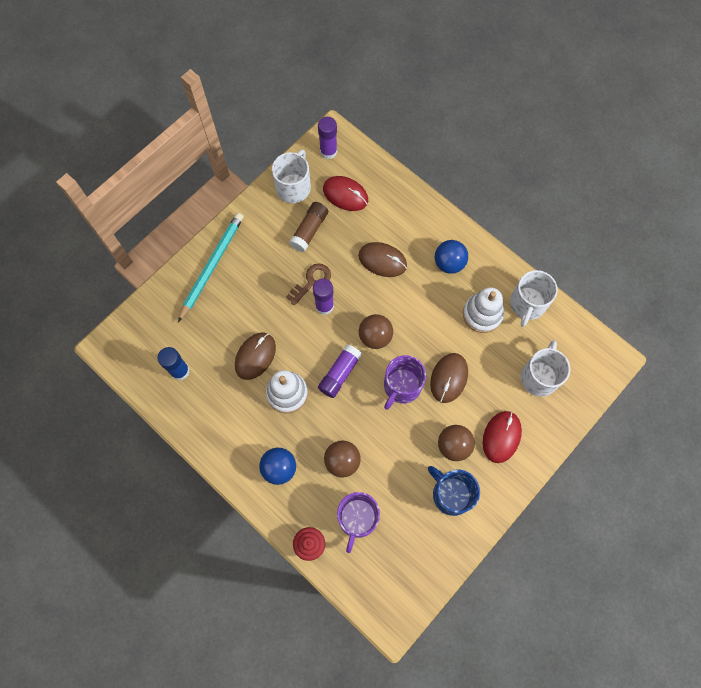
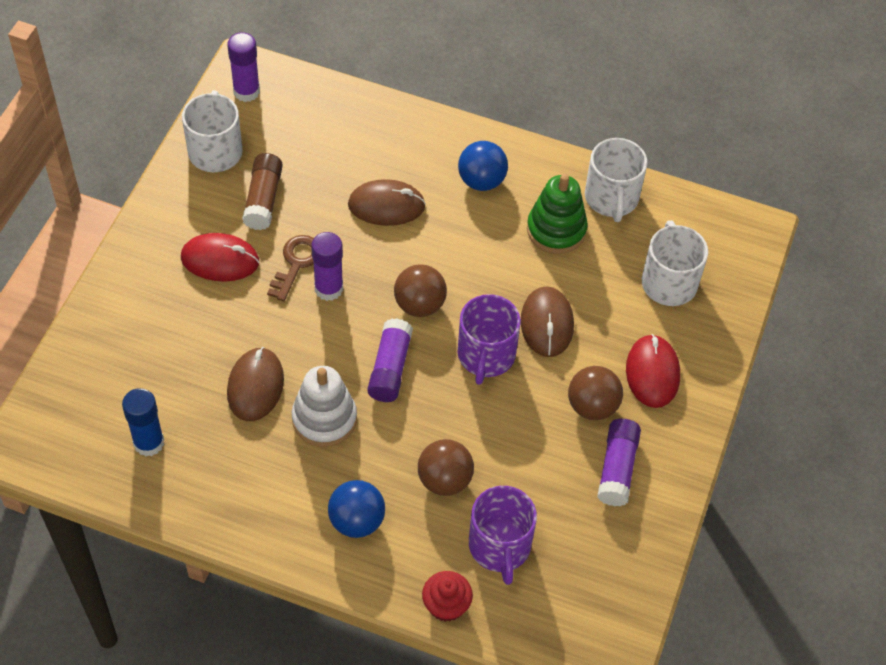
camera: 25 degrees left, 15 degrees down
turquoise pencil [178,213,244,322] -> none
red mouse [323,176,368,211] -> red mouse moved to [181,233,259,282]
blue mug [428,466,480,516] -> purple glue stick [597,419,641,506]
white stacking toy [463,287,504,333] -> green stacking toy [527,174,588,254]

